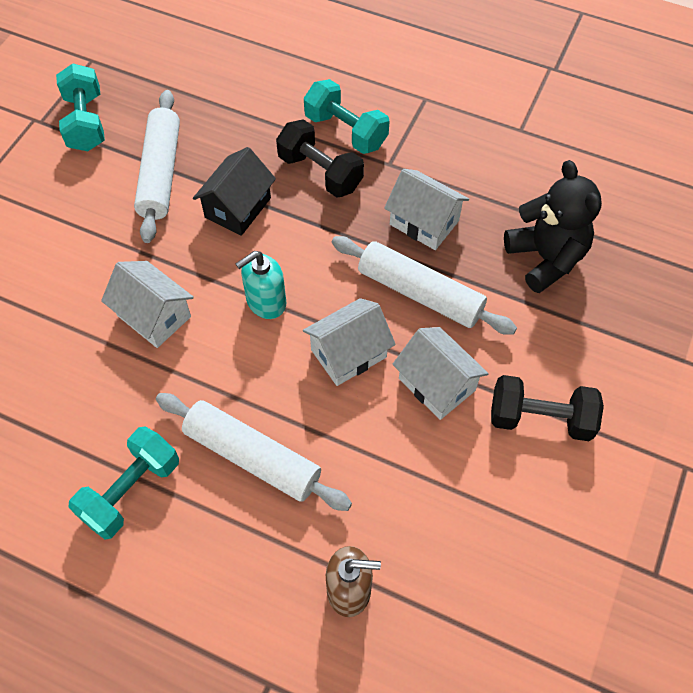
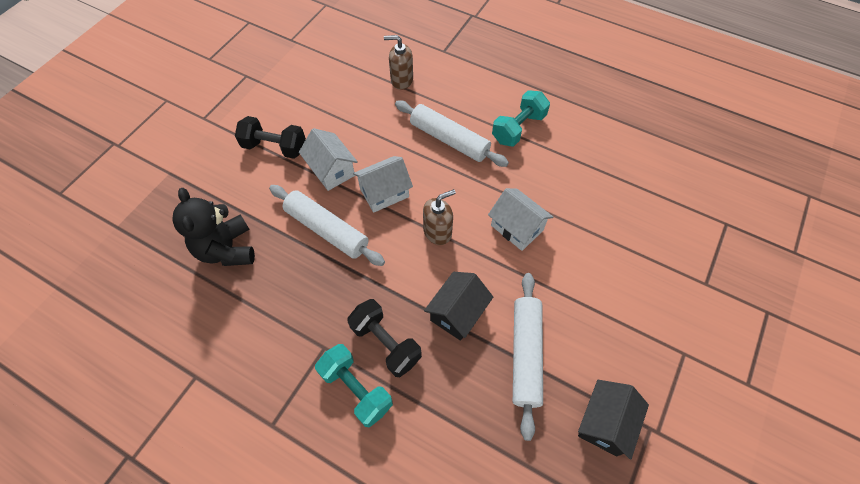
camera: 175 degrees left, 0 degrees up
turquoise dumbbell [56,64,105,151] -> black house [578,380,649,459]
turquoise soap dispenser [236,251,286,319] -> brown soap dispenser [423,189,456,245]
white house [384,169,469,250] -> none

